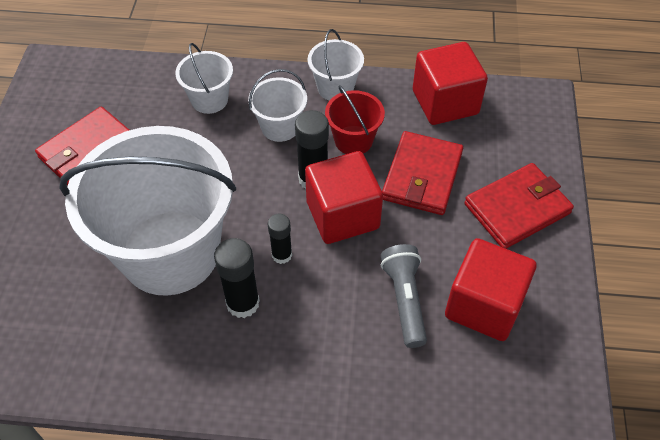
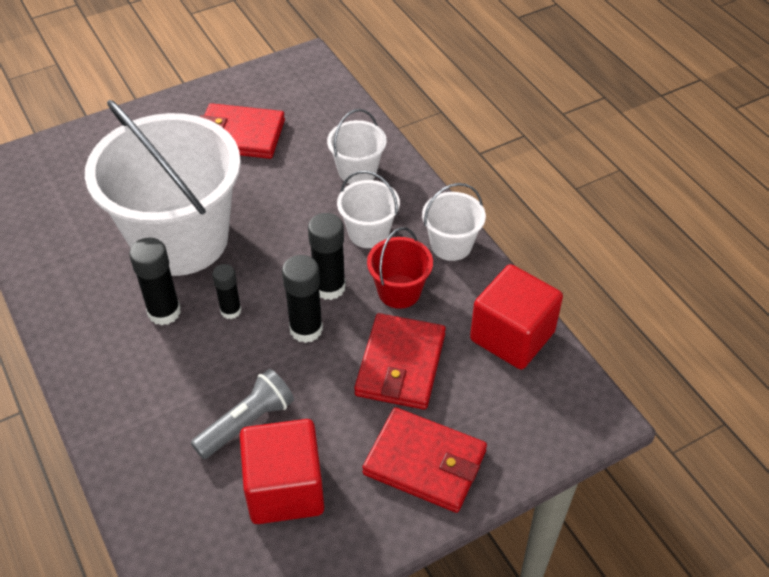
camera: 55 degrees right, 5 degrees down
red cube [305,151,383,244] -> black glue stick [282,255,323,343]
red wallet [382,131,463,215] -> red wallet turned 60 degrees counterclockwise [354,313,446,410]

